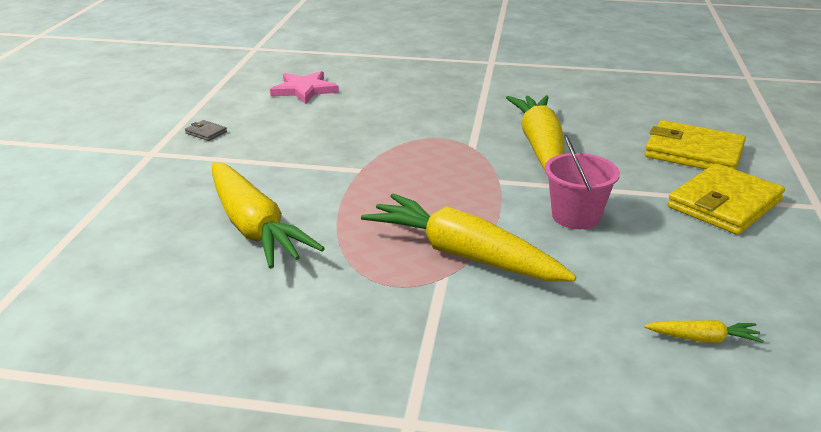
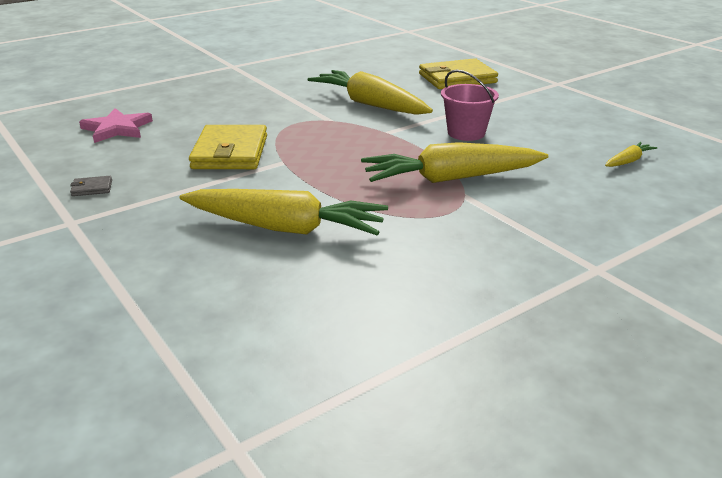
camera: 45 degrees left, 0 degrees up
yellow wallet [667,163,785,235] -> yellow wallet moved to [189,125,267,169]

